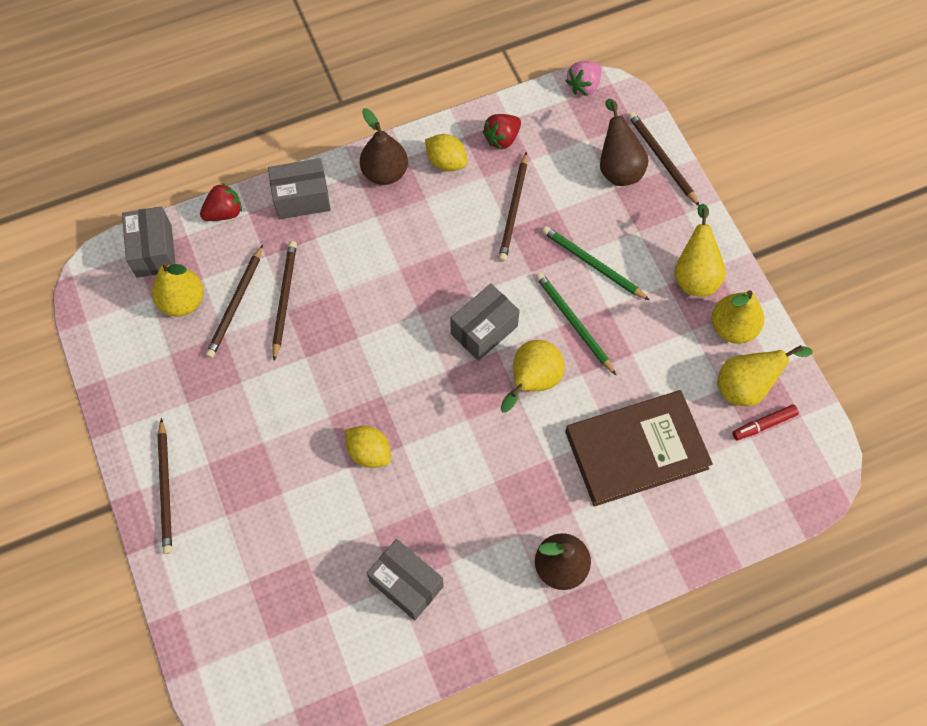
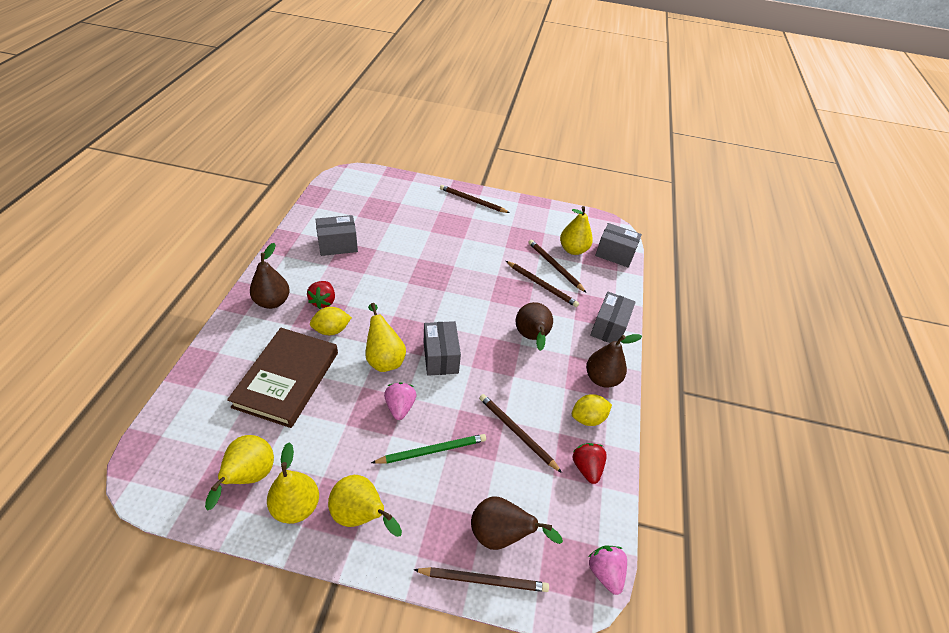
camera: 120 degrees right, 20 degrees down
red strawberry [200,183,242,221] -> red strawberry moved to [307,281,335,309]
yellow lemon [345,426,391,468] -> yellow lemon moved to [310,307,352,335]
green pencil [536,272,616,375] -> pink strawberry [384,382,416,420]
red marker [732,404,799,440] -> none
none -> brown pear [516,302,553,351]

